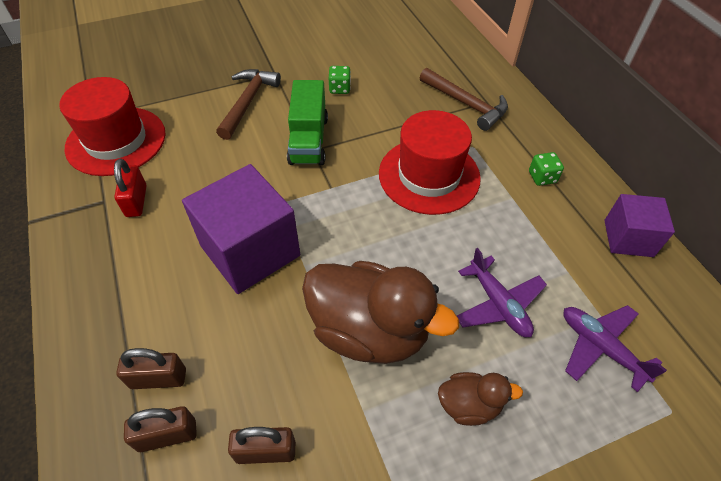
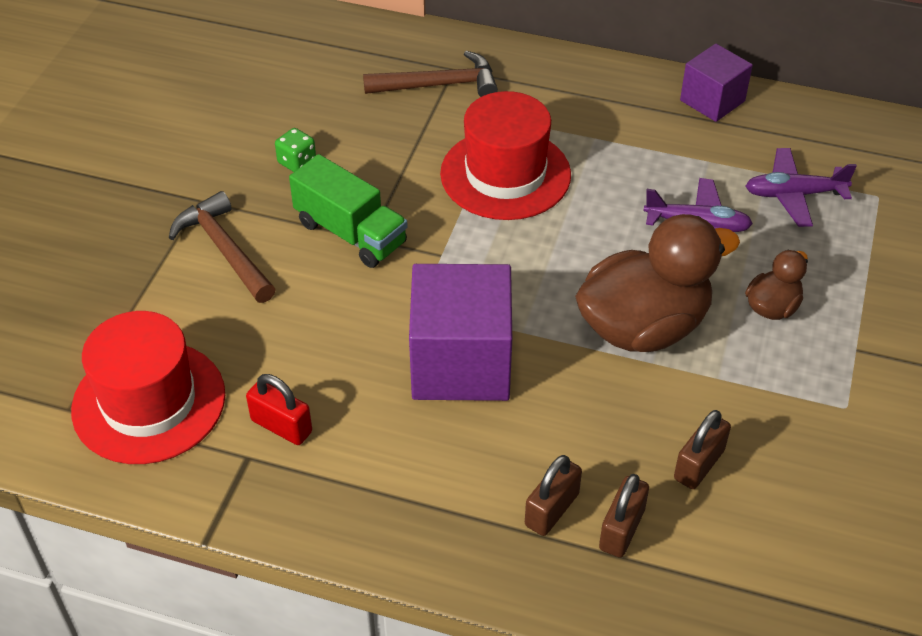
camera: 50 degrees left, 5 degrees down
green dice [529,152,564,186] -> none

